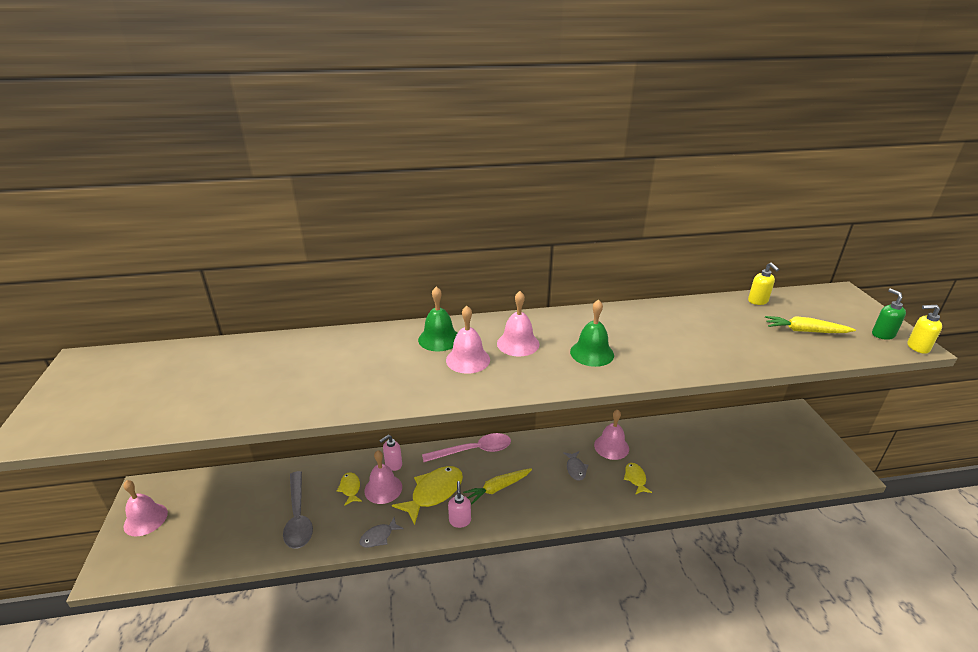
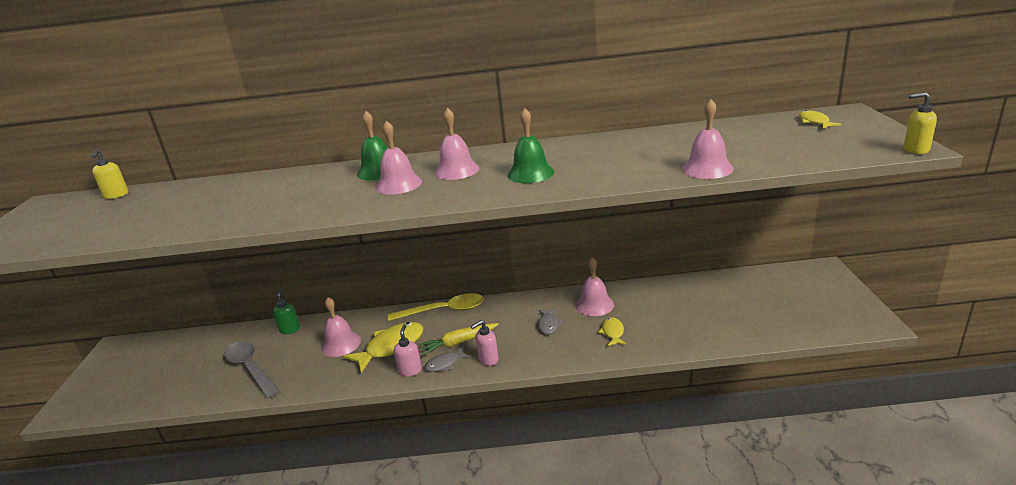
camera: 10 degrees right, 5 degrees down
pink bell [123,480,168,536] -> pink bell moved to [682,99,734,179]
grey spoon [283,471,313,549] -> grey spoon turned 150 degrees clockwise [224,341,280,398]
yellow fish [337,472,362,506] -> yellow fish moved to [799,110,842,129]
grey fish [360,518,404,548] -> grey fish moved to [425,347,470,372]
pink soap dispenser [379,435,402,471] -> pink soap dispenser moved to [471,320,499,366]
pink spoon [422,433,511,462] -> yellow spoon [388,293,484,321]
yellow soap dispenser [748,263,779,305] -> yellow soap dispenser moved to [91,150,129,199]
yellow carrot [765,316,856,333] -> none
green soap dispenser [872,288,906,340] -> green soap dispenser moved to [273,289,300,334]

